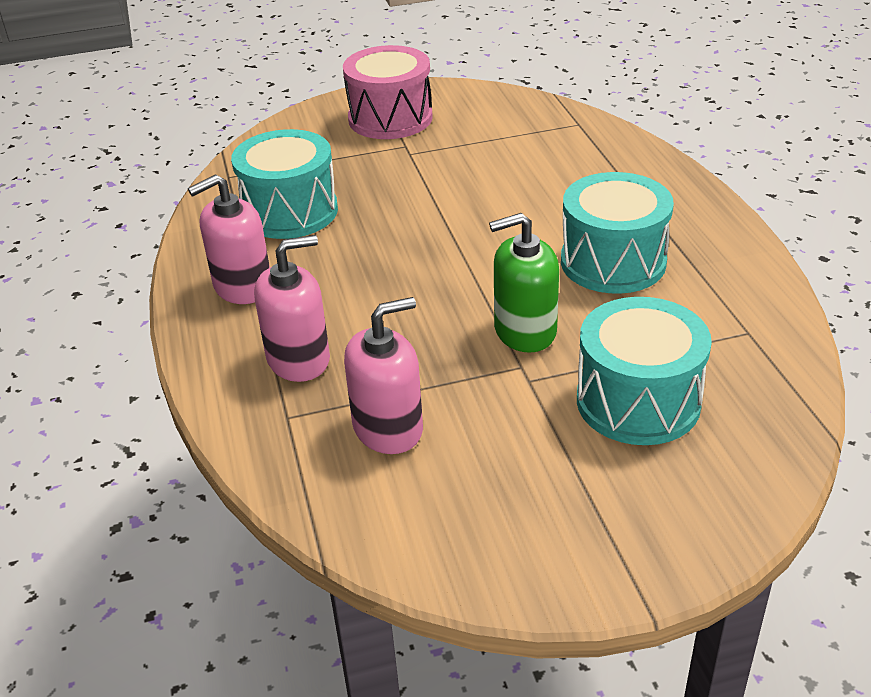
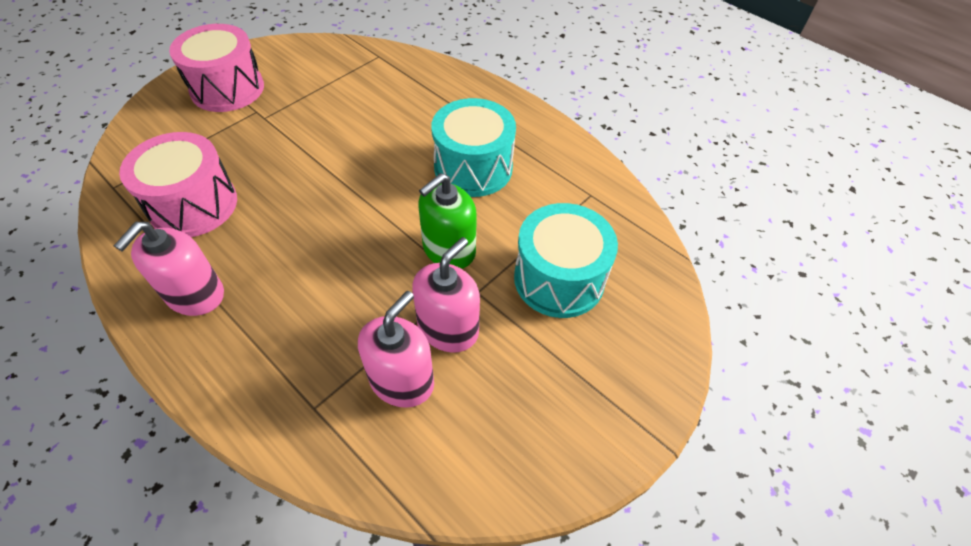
camera: 35 degrees left, 15 degrees up
turquoise drum [231,129,338,239] -> pink drum [119,132,237,237]
pink soap dispenser [254,235,330,382] -> pink soap dispenser moved to [412,237,480,353]

